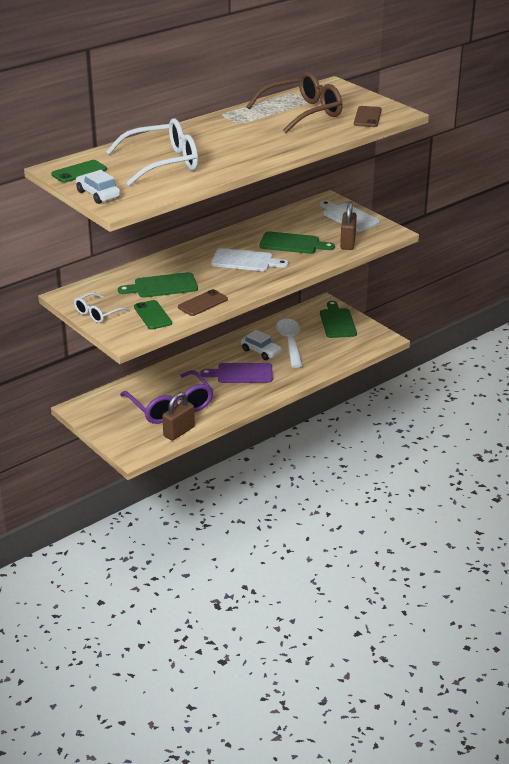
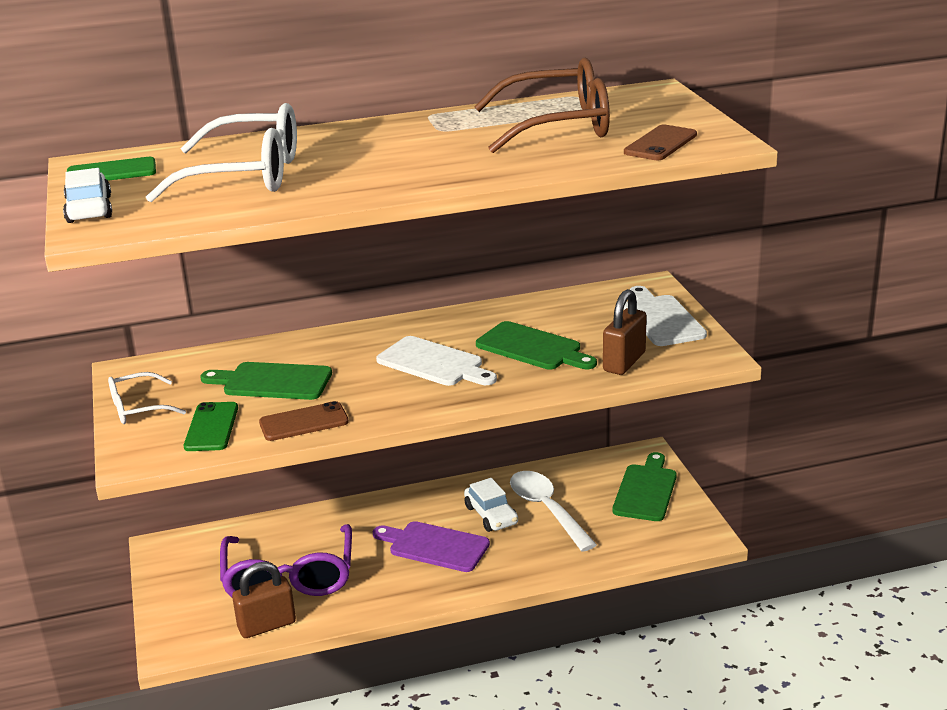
camera: 25 degrees right, 5 degrees down
white spoon [276,319,303,368] -> white spoon turned 45 degrees counterclockwise [510,471,597,552]

